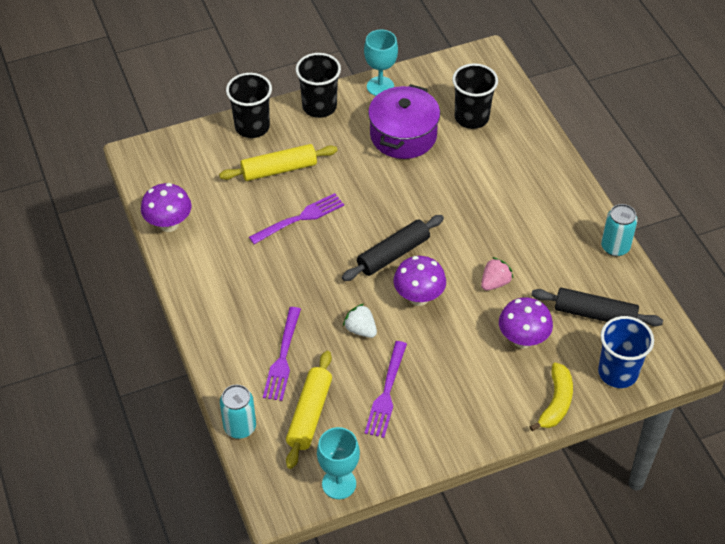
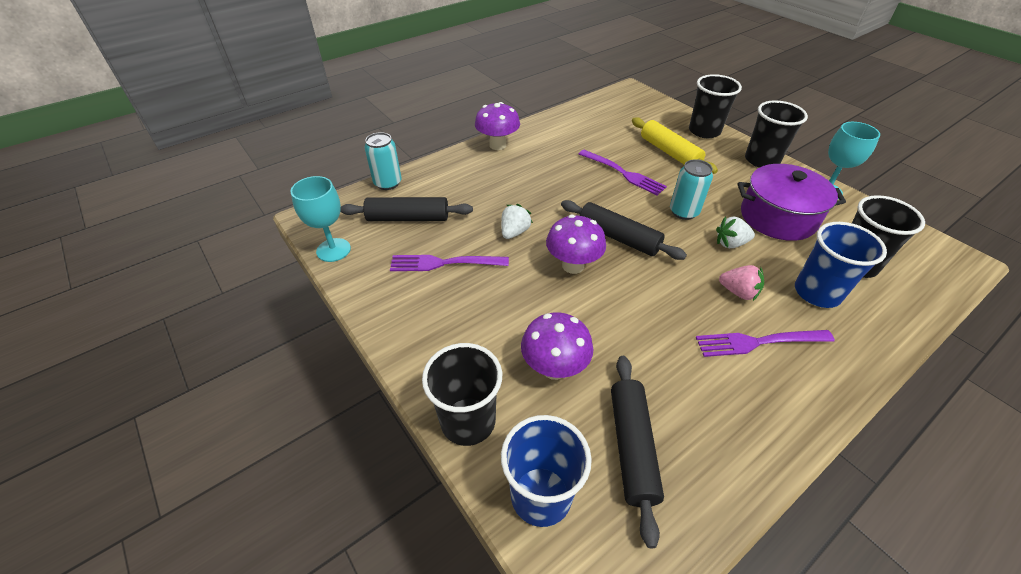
camera: 75 degrees right, 5 degrees down
purple mushroom [141,183,192,232] -> purple mushroom moved to [475,102,520,150]
purple fork [263,307,301,401] -> purple fork moved to [696,330,835,357]
yellow rolling pin [286,351,332,469] -> black rolling pin [340,197,473,221]
pink strawberry [481,257,513,291] -> pink strawberry moved to [719,265,764,301]
yellow banana [530,363,573,431] -> black cup [422,343,502,446]
turquoise can [601,204,638,256] -> turquoise can moved to [670,159,713,220]
none -> white strawberry [716,216,755,248]
none -> blue cup [795,222,887,308]

